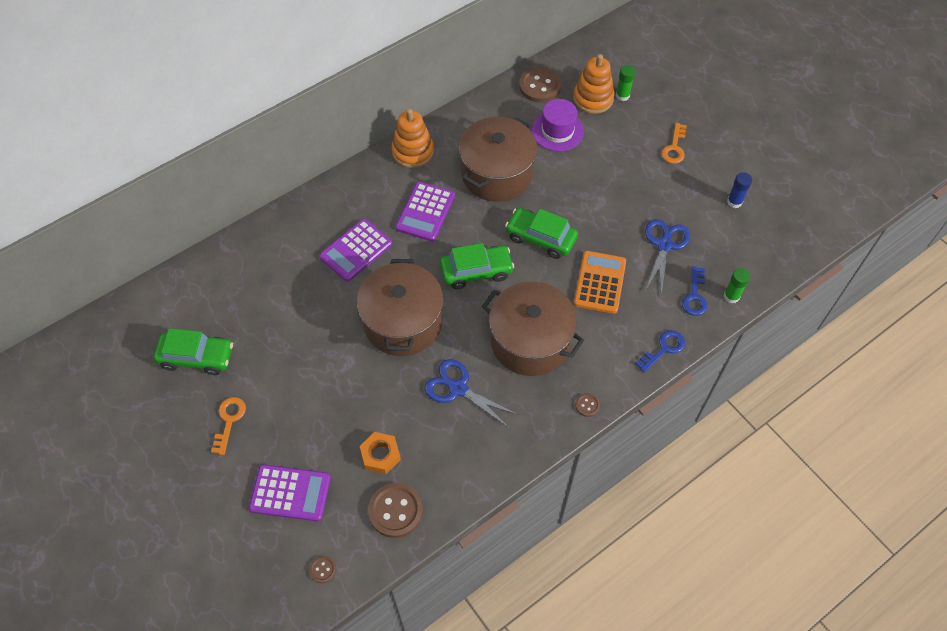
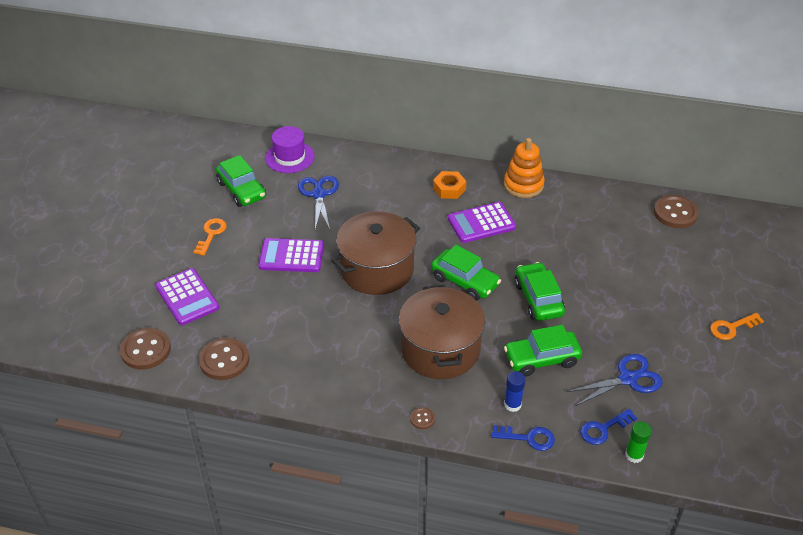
camera: 50 degrees right, 15 degrees down
orange key [211,397,246,455] -> orange key turned 45 degrees counterclockwise [194,218,227,256]
brown button [309,556,336,583] -> brown button [120,328,171,369], size x2.10
purple calculator [319,219,392,282] -> purple calculator moved to [258,238,324,272]
orange nut [360,432,401,474] -> orange nut moved to [433,171,466,199]
blue scissors [424,359,519,428] -> blue scissors moved to [298,176,339,230]
brown pot [459,117,538,202] -> none
purple hat [532,99,584,152] -> purple hat moved to [265,126,315,173]
orange stacking toy [573,54,615,114] -> none
orange calculator [574,251,626,314] -> green car [504,325,582,376]
green glue stick [616,65,635,101] -> none
blue glue stick [727,172,752,208] -> blue glue stick moved to [504,371,526,412]

